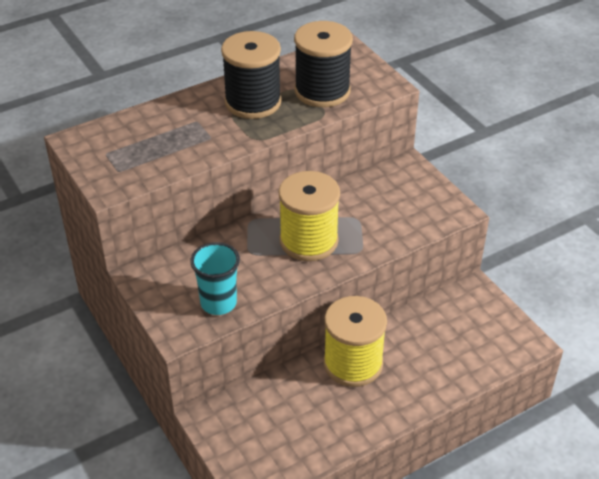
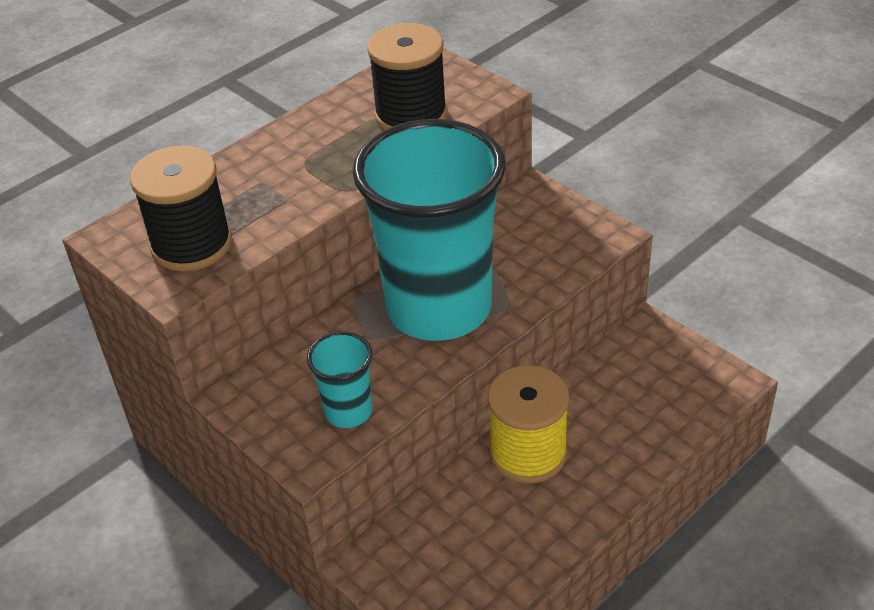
camera: 10 degrees left, 0 degrees up
black spool [221,31,282,119] -> black spool moved to [130,146,232,271]
yellow spool [279,171,340,261] -> turquoise cup [352,119,505,341]

